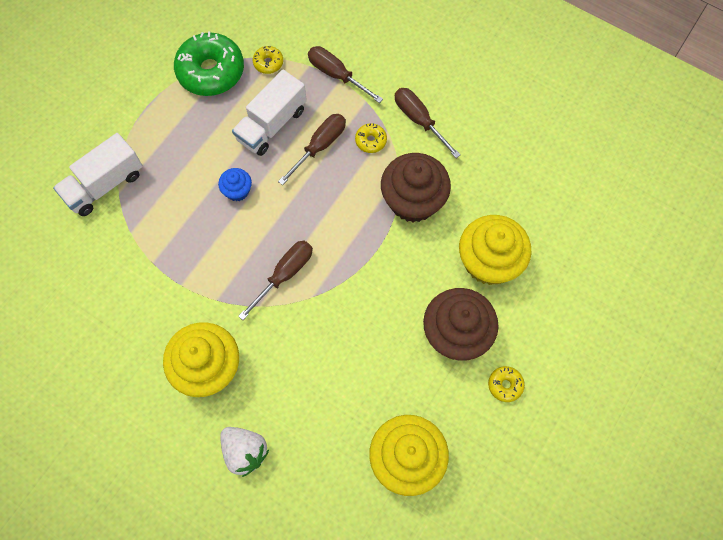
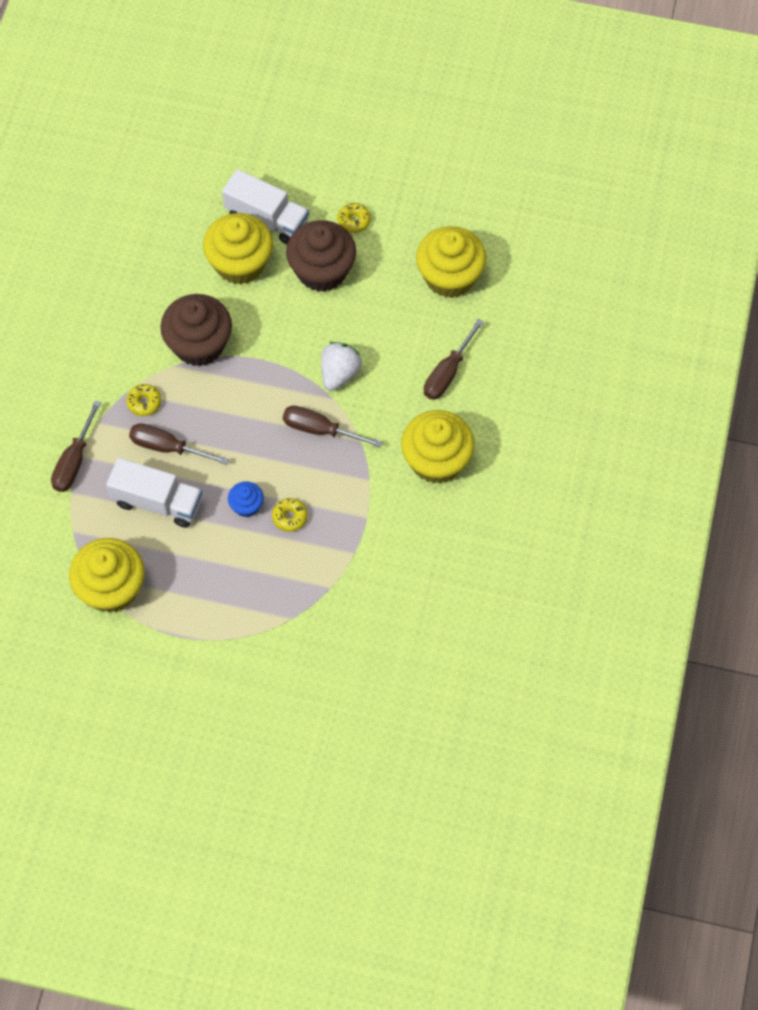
camera: 110 degrees left, 5 degrees down
white truck [53,133,143,216] -> white truck moved to [222,169,309,244]
green donut [174,31,244,96] -> yellow cupcake [69,538,145,613]
white strawberry [220,427,269,477] -> white strawberry moved to [321,342,362,391]
yellow donut [253,46,283,74] -> yellow donut moved to [272,498,308,532]
brown screwdriver [395,88,461,158] -> brown screwdriver moved to [424,319,484,400]

